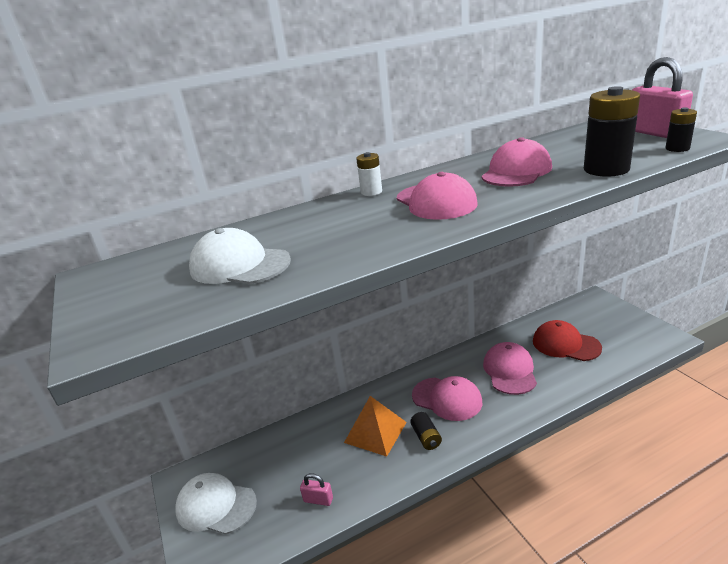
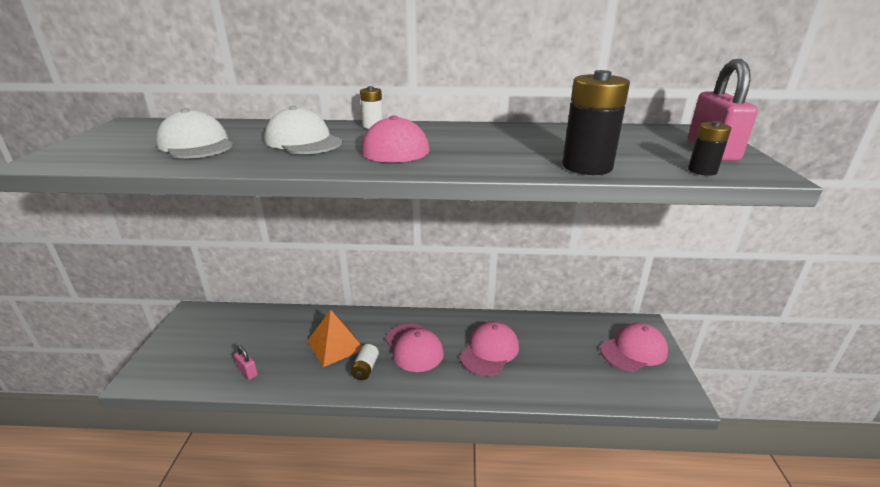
camera: 25 degrees right, 0 degrees up
white cap [175,473,257,535] -> white cap moved to [265,106,343,154]
black battery [410,412,442,450] -> white battery [350,344,379,380]
pink cap [481,137,552,187] -> pink cap moved to [600,323,668,372]
red cap [533,320,602,361] -> none

